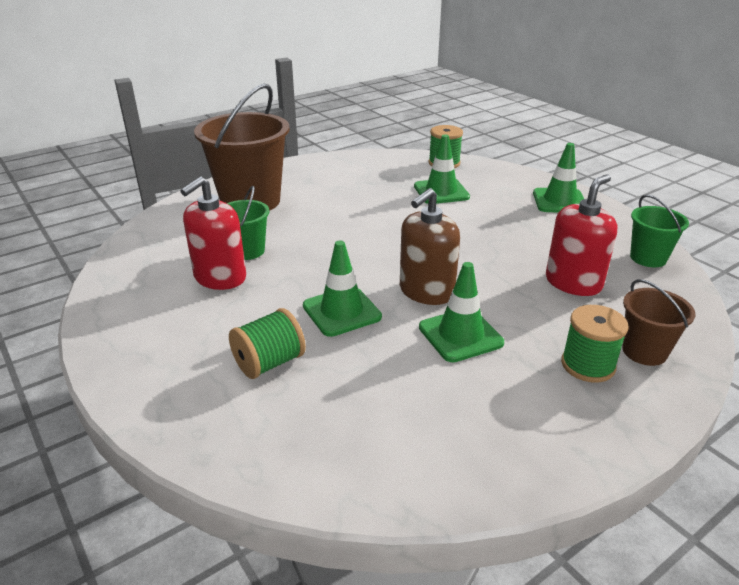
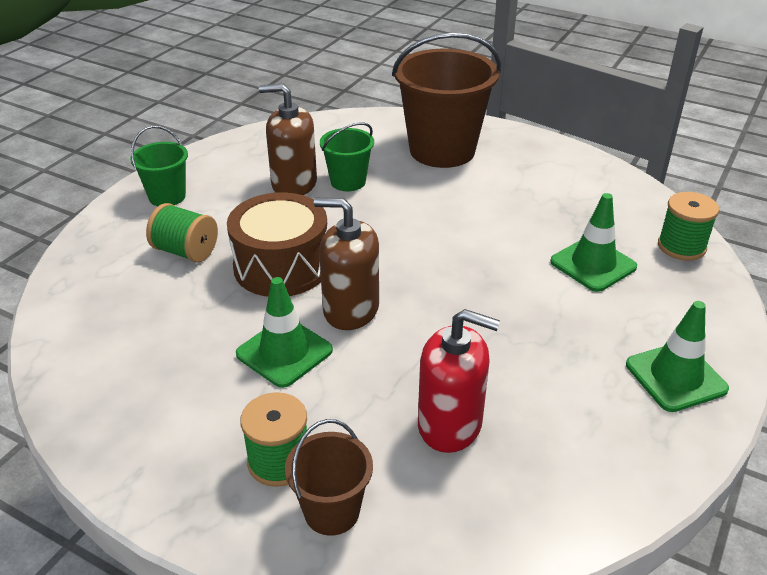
camera: 65 degrees right, 5 degrees up
red soap dispenser [180,177,246,290] -> brown soap dispenser [259,84,317,195]
green traffic cone [303,240,382,337] -> brown drum [227,192,327,297]
green bucket [630,195,689,267] -> green bucket moved to [130,126,188,206]

